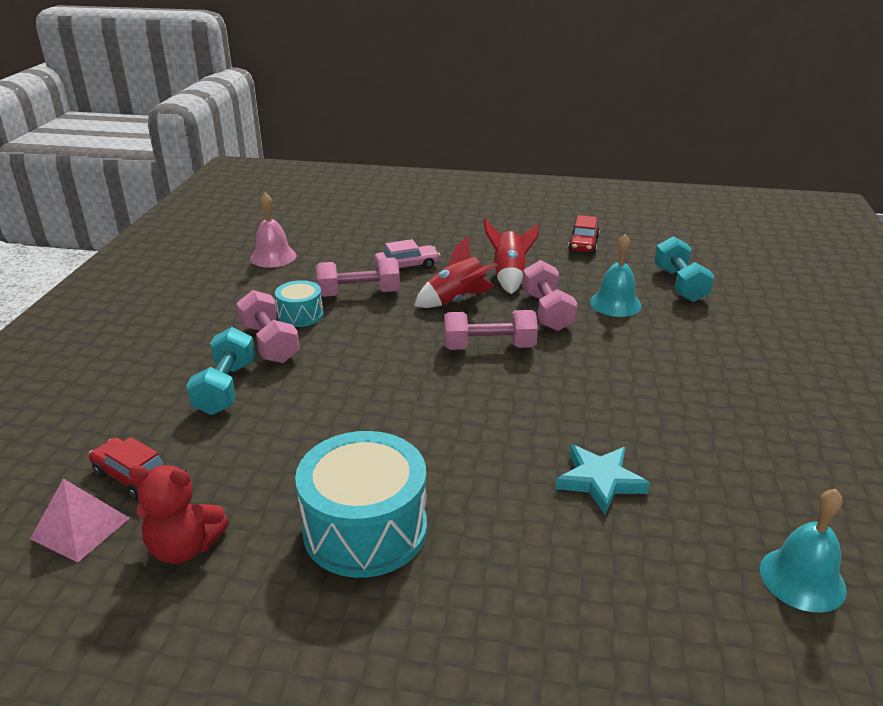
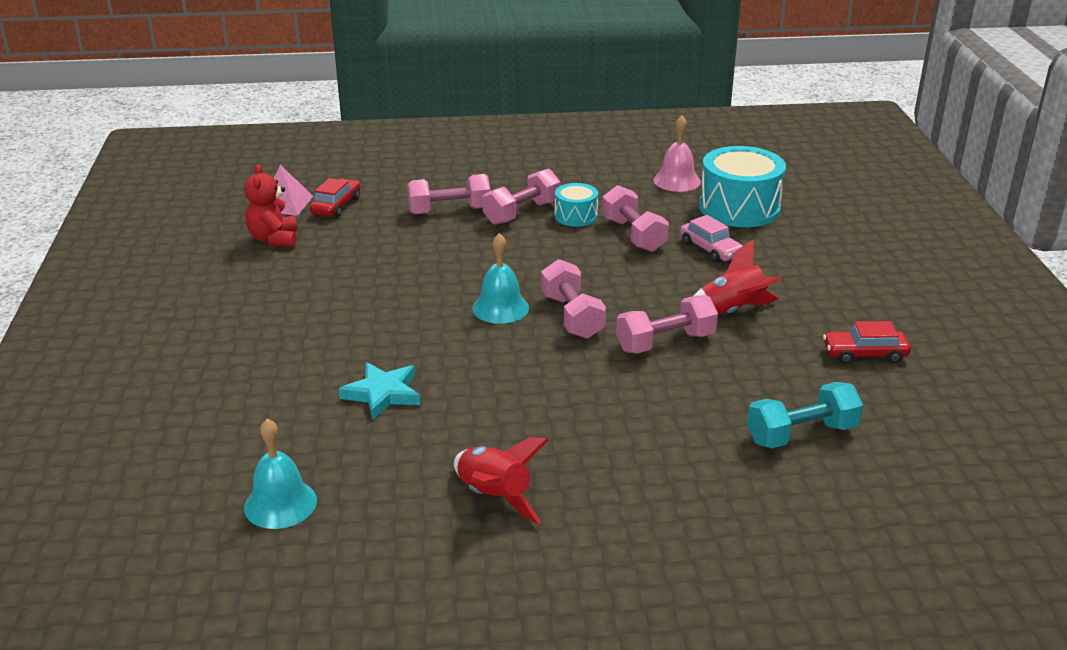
camera: 75 degrees right, 0 degrees up
turquoise dumbbell [186,327,255,415] -> pink dumbbell [407,174,491,214]
turquoise drum [295,431,427,578] -> turquoise drum moved to [699,146,786,227]
red rocket [414,236,498,308] -> red rocket moved to [454,437,549,524]
turquoise bell [590,234,642,317] -> turquoise bell moved to [472,233,529,324]

